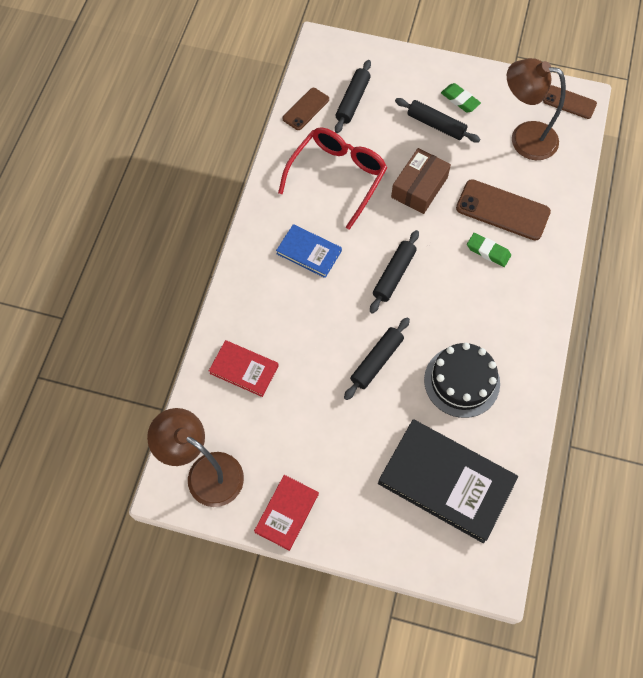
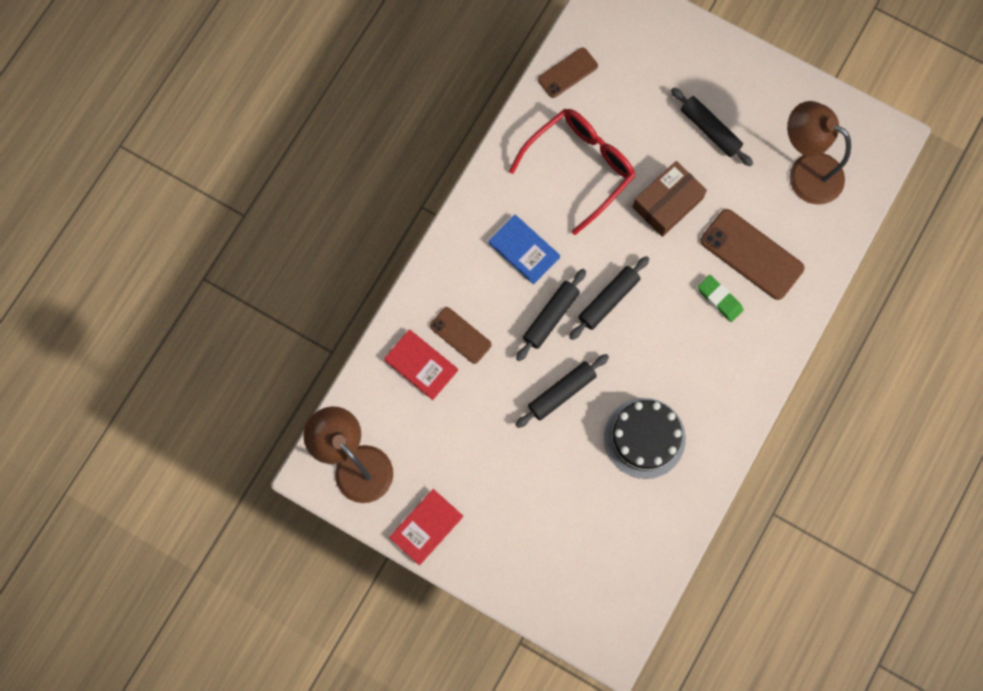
camera: 15 degrees right, 10 degrees up
black rolling pin [335,60,371,133] -> black rolling pin moved to [516,269,586,361]
black book [378,419,518,543] -> none
green eraser [441,83,481,113] -> none
brown phone [543,85,597,119] -> brown phone moved to [430,307,492,364]

